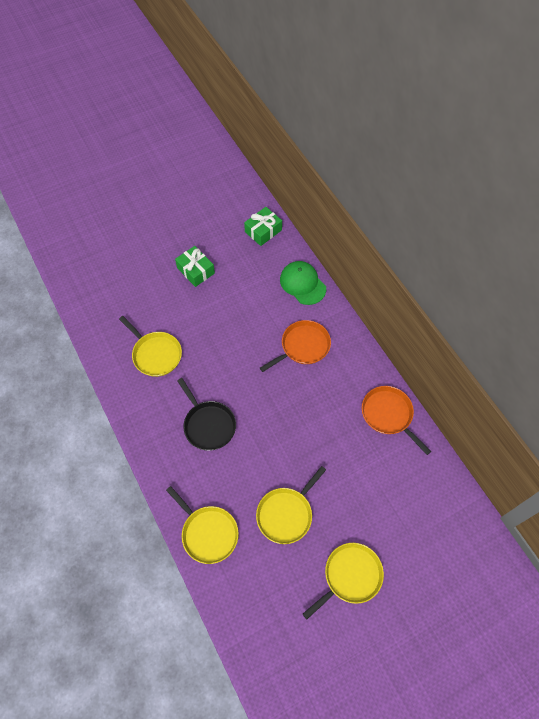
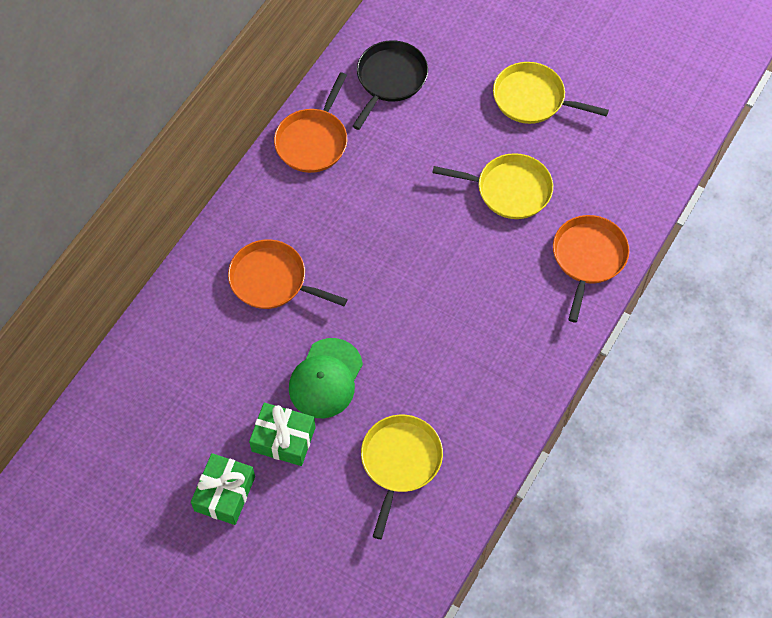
camera: 120 degrees left, 0 degrees up
yellow pan [166,486,239,564] -> orange pan [553,215,629,322]
black pan [177,378,236,451] -> black pan moved to [352,40,428,130]
green gift [244,207,282,246] -> green gift moved to [249,403,316,466]
green cap [280,261,326,305] -> green cap moved to [289,338,363,418]

